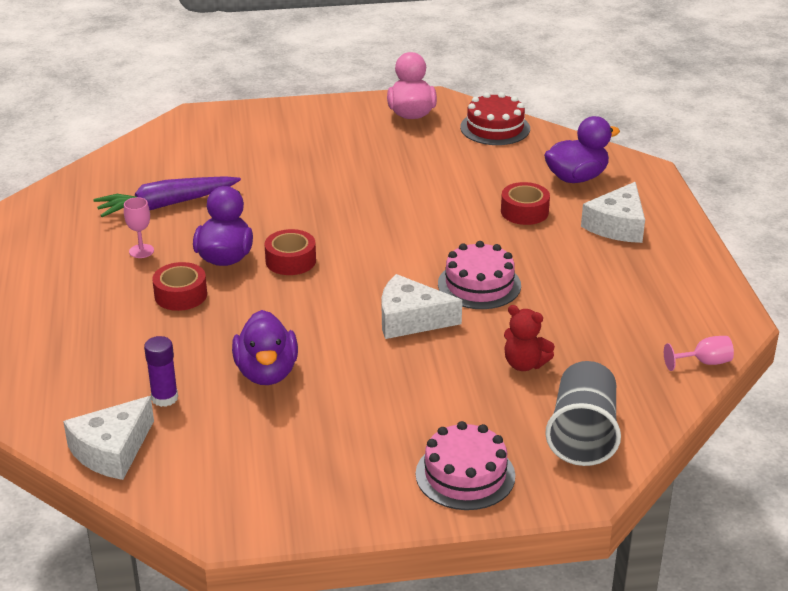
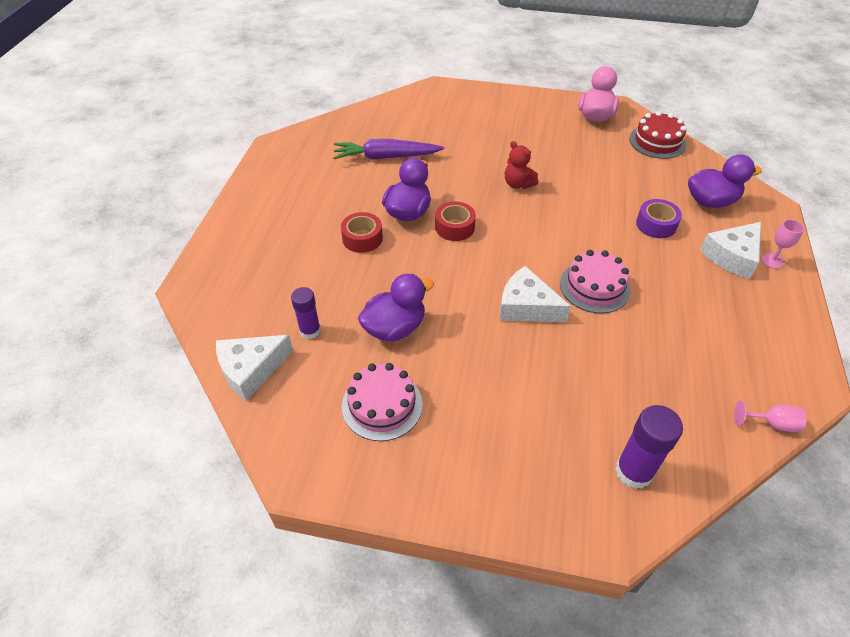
camera: 20 degrees right, 15 degrees up
pink goblet [124,197,154,258] -> pink goblet moved to [762,219,804,269]
purple duck [232,310,298,385] -> purple duck turned 135 degrees counterclockwise [358,274,434,342]
pink cake [416,421,515,510] -> pink cake moved to [342,363,423,441]
red tape [501,182,550,225] -> purple tape [636,199,682,238]
red teddy bear [504,305,555,371] -> red teddy bear moved to [505,141,539,189]
grey cup [545,361,621,466] -> purple glue stick [615,405,683,489]

